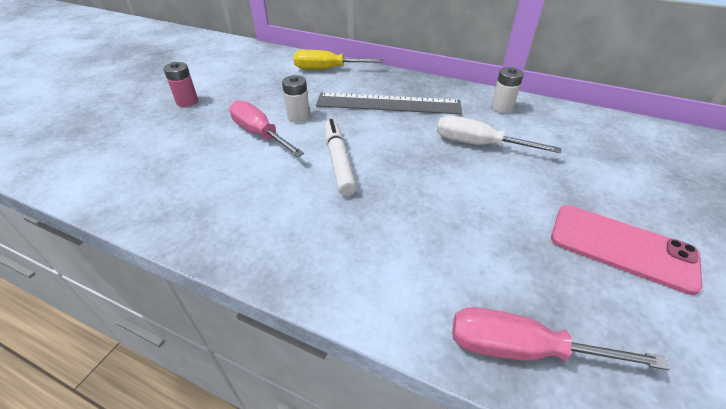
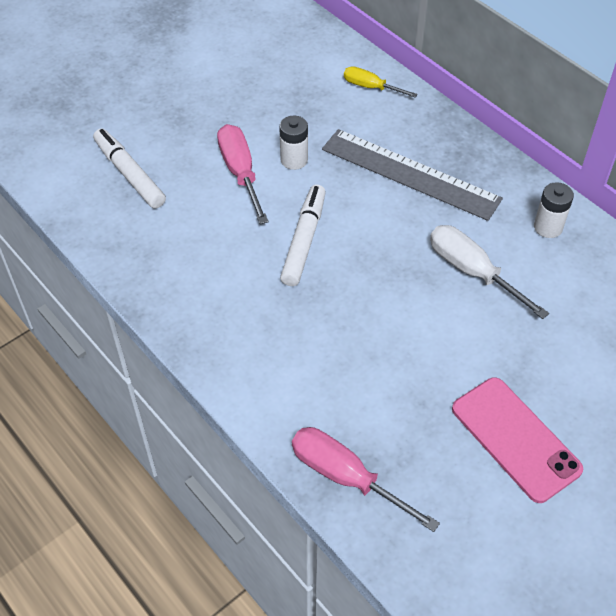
camera: 25 degrees right, 10 degrees up
pink battery [163,62,198,107] -> none
yellow screwdriver [294,50,384,70] -> yellow screwdriver [344,66,418,98], size x0.63
none -> white marker [93,129,166,208]

